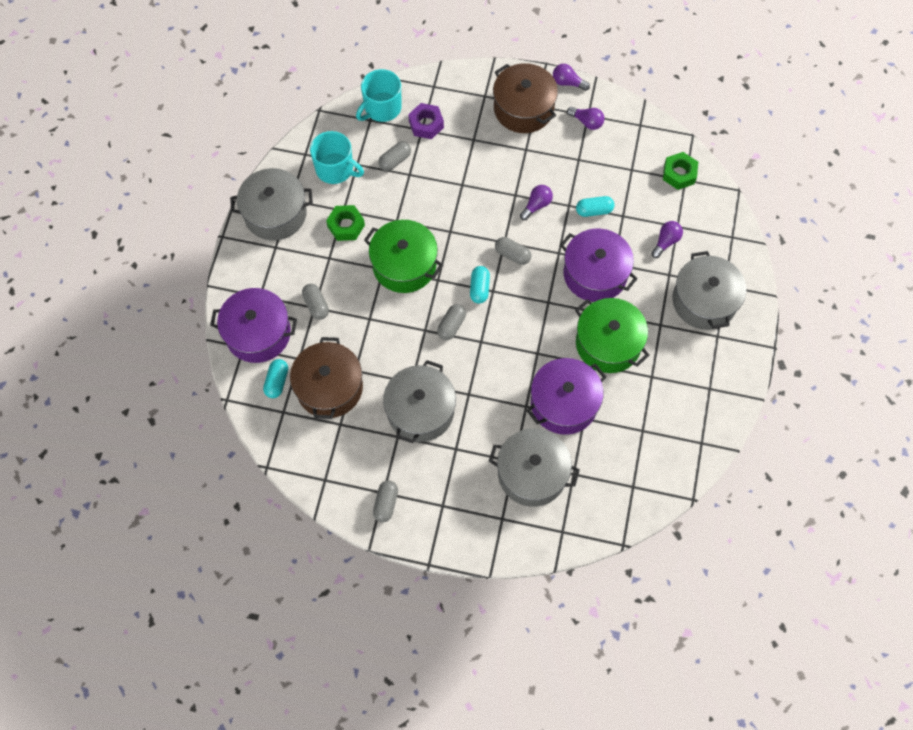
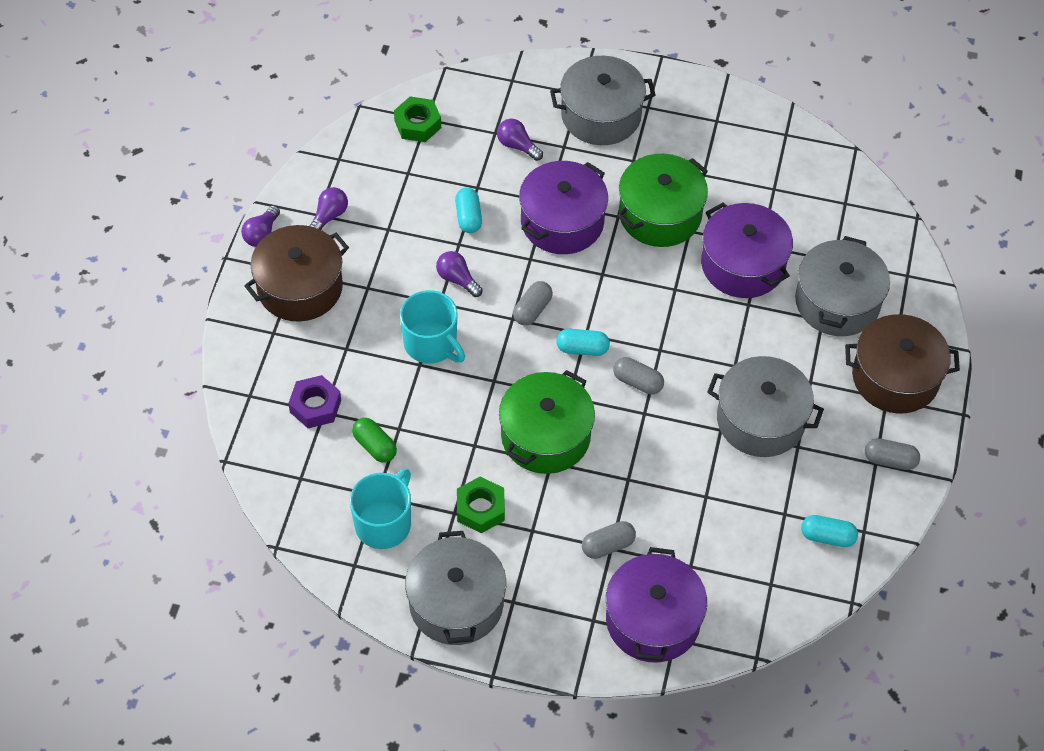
camera: 90 degrees left, 10 degrees down
turquoise capsule [263,359,288,398] -> turquoise capsule moved to [801,515,858,547]
brown pot [290,337,363,419] -> brown pot moved to [845,314,960,414]
turquoise mug [356,69,402,122] -> turquoise mug moved to [400,290,465,364]
grey capsule [378,141,411,171] -> green capsule [352,418,397,463]

